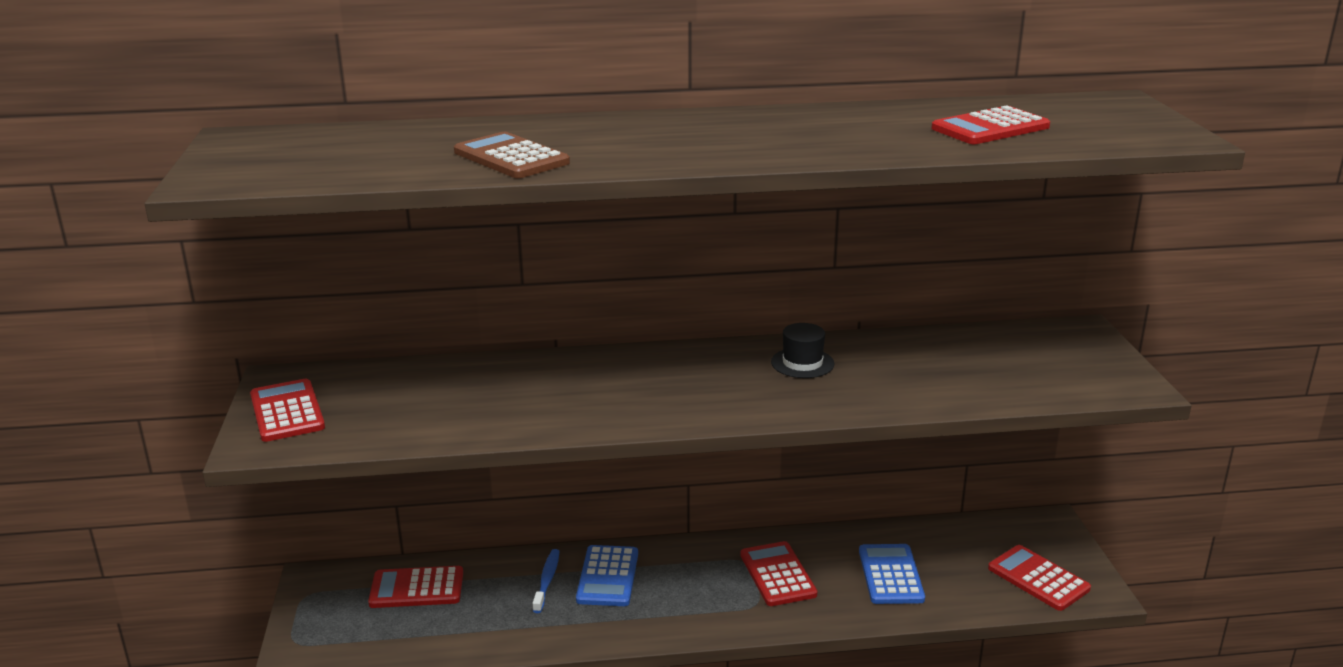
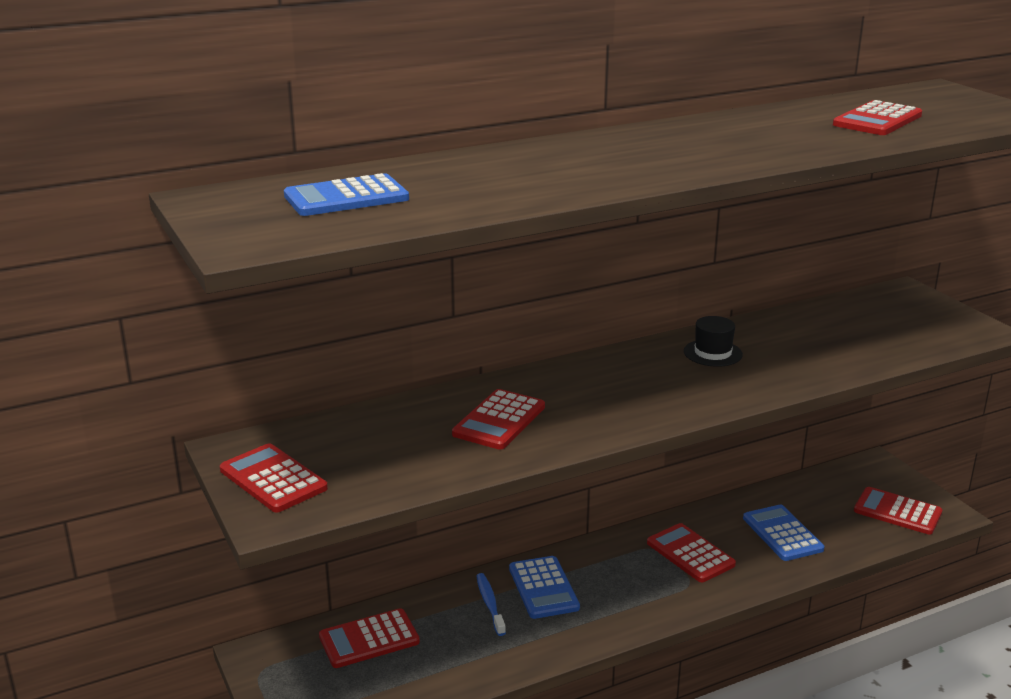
camera: 20 degrees left, 0 degrees up
brown calculator [454,132,570,178] -> none
none -> blue calculator [284,173,409,216]
none -> red calculator [452,389,545,450]

